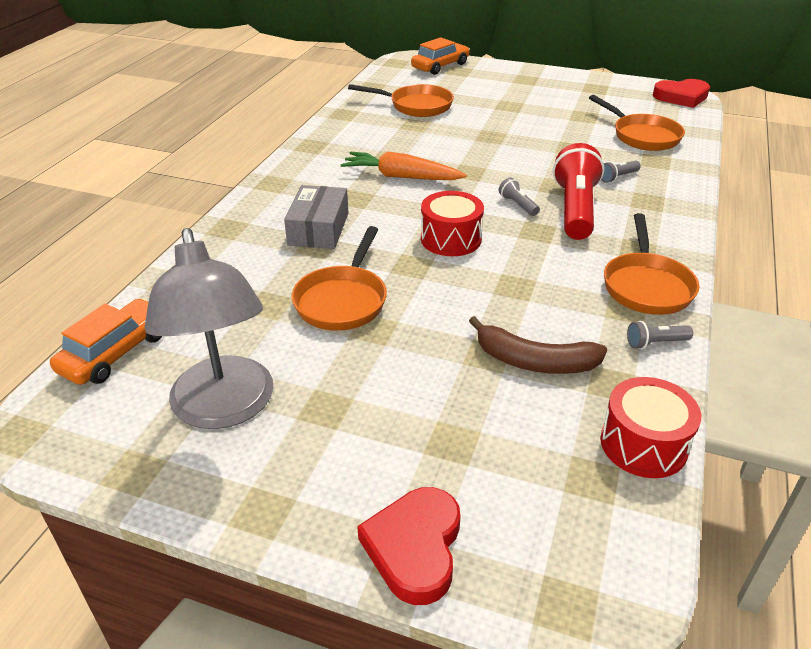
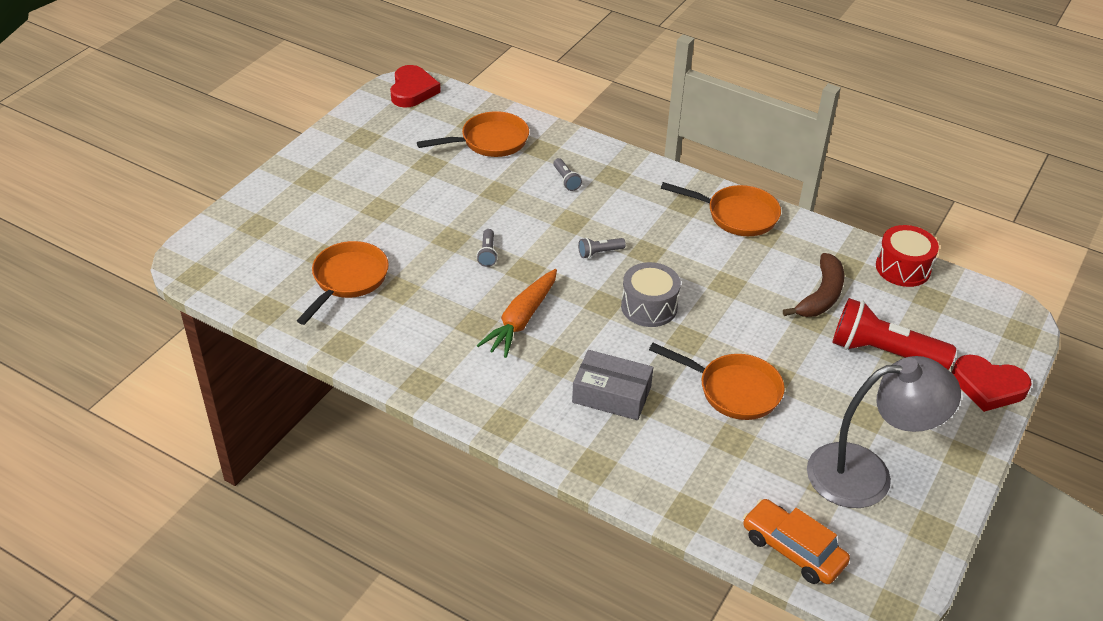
camera: 80 degrees left, 5 degrees up
orange car [411,37,470,75] -> none
red drum [421,191,484,256] -> grey drum [621,262,681,327]
red flashlight [553,143,605,240] -> red flashlight moved to [832,298,956,370]
grey flashlight [627,321,693,349] -> grey flashlight moved to [477,229,498,267]

